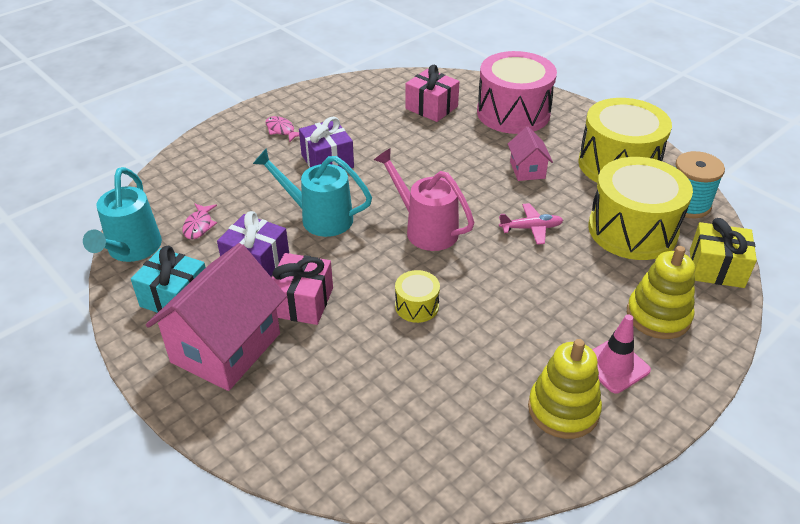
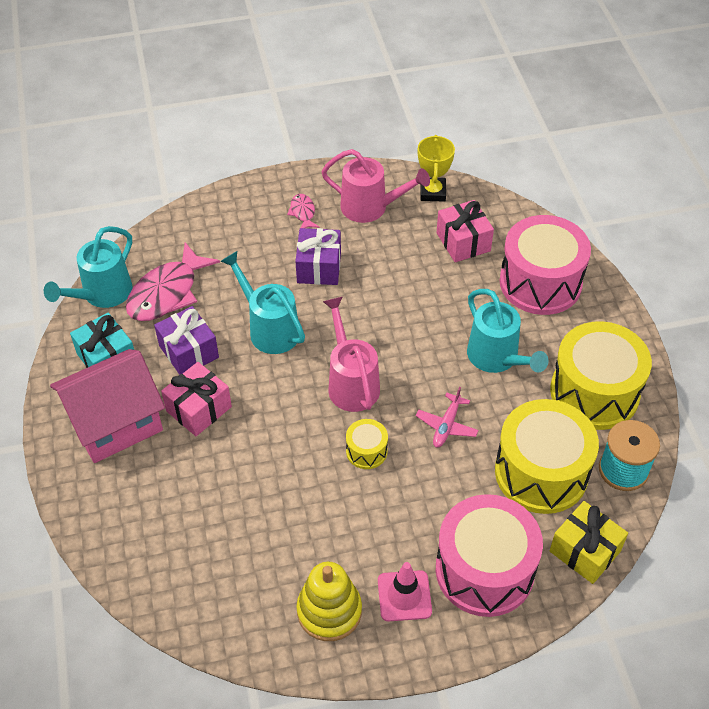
camera: 30 degrees right, 10 degrees up
pink fish [182,204,217,240] -> pink fish [126,242,220,321], size x2.08
yellow drum [395,270,440,323] -> yellow drum moved to [346,419,388,469]
pink plane [499,203,563,245] -> pink plane turned 90 degrees clockwise [416,387,479,448]
pink house [508,127,553,181] -> turquoise watering can [467,289,549,373]
yellow stacking toy [627,246,695,339] -> pink drum [436,494,543,617]
none -> pink watering can [321,149,430,223]
none -> yellow trophy [418,135,455,201]

